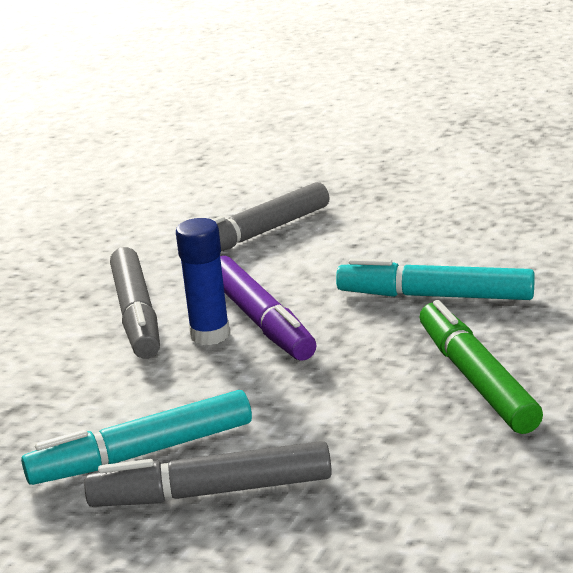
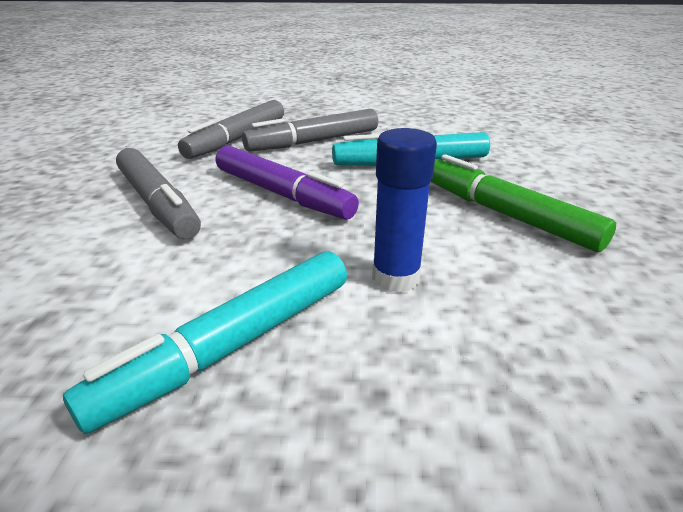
camera: 25 degrees left, 5 degrees up
grey marker [84,441,332,507] -> grey marker moved to [242,109,378,152]
blue glue stick [176,218,230,345] -> blue glue stick moved to [372,128,437,293]

